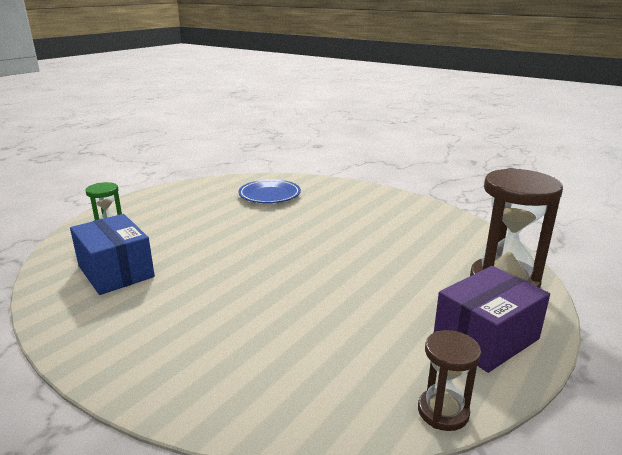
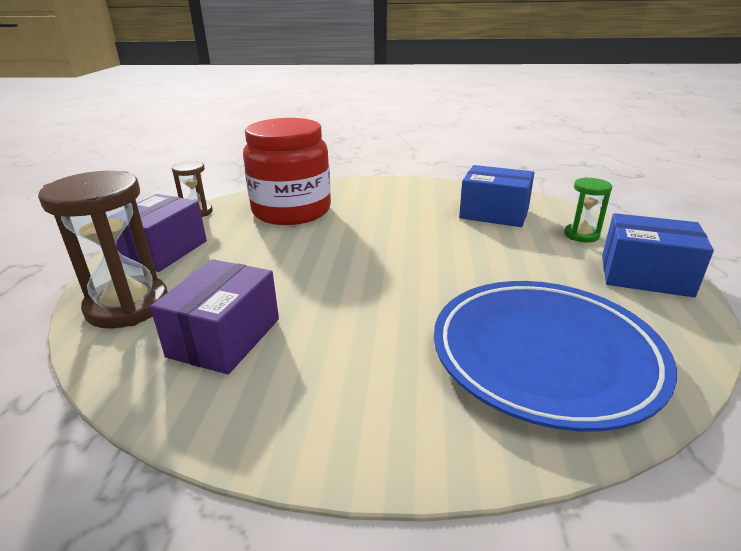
camera: 150 degrees right, 5 degrees up
blue plate [238,179,301,203] -> blue plate [434,281,677,431], size x1.86
none -> purple box [150,259,279,374]
none -> red jar [243,118,331,225]
none -> blue box [602,213,714,297]

